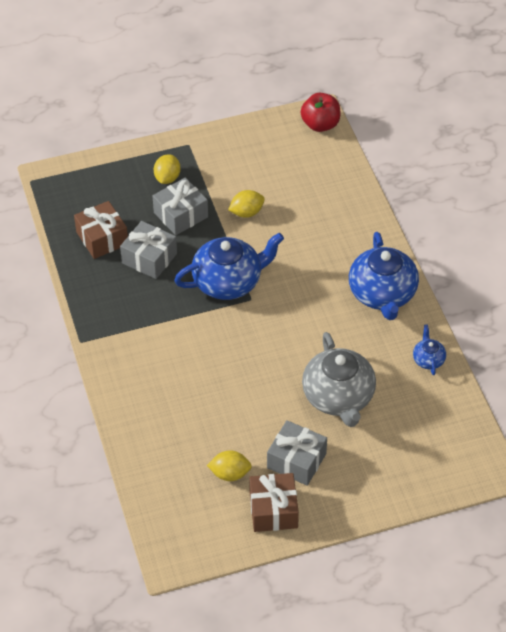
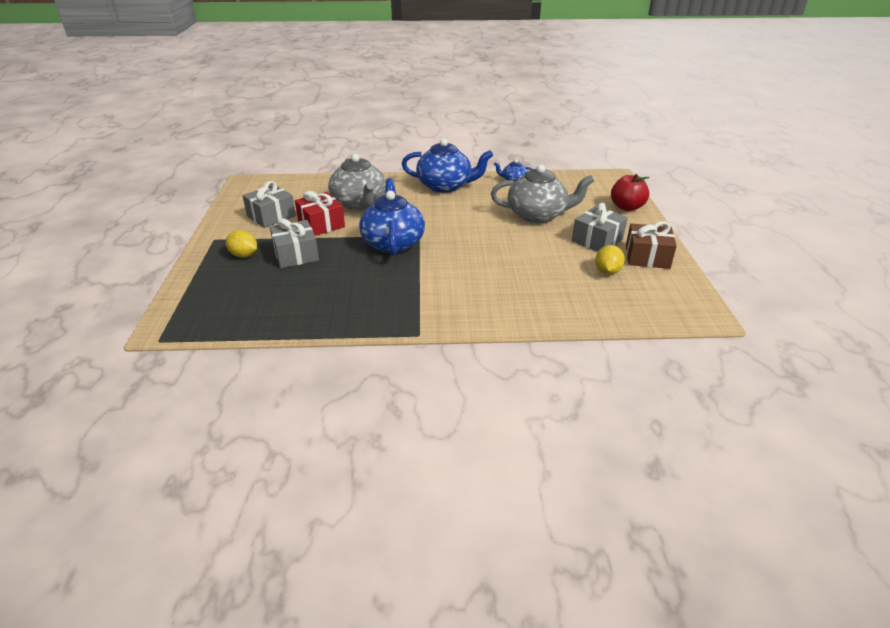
camera: 75 degrees left, 15 degrees down
brown gift [74,201,128,259] -> none
grey gift [120,221,177,279] -> grey gift moved to [242,181,296,228]
yellow lemon [228,190,265,218] -> red gift [295,191,345,236]
red apple [301,93,340,132] -> red apple moved to [611,174,650,211]
none -> grey teapot [328,154,386,211]

